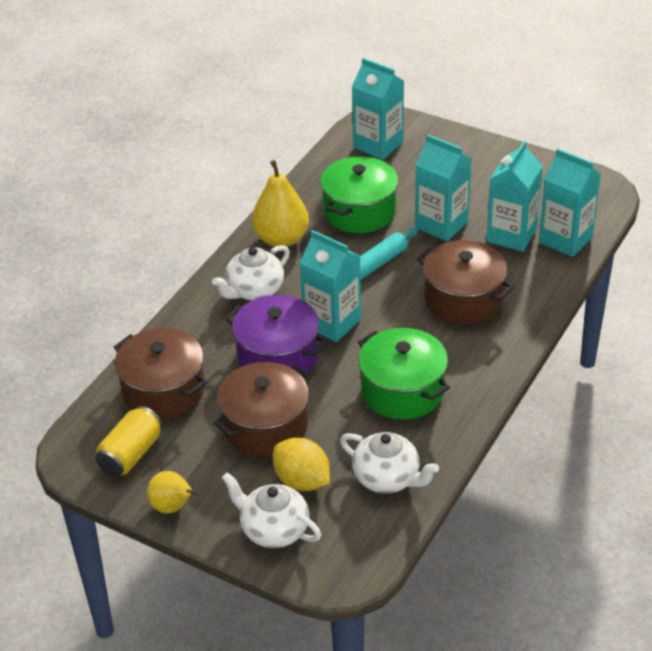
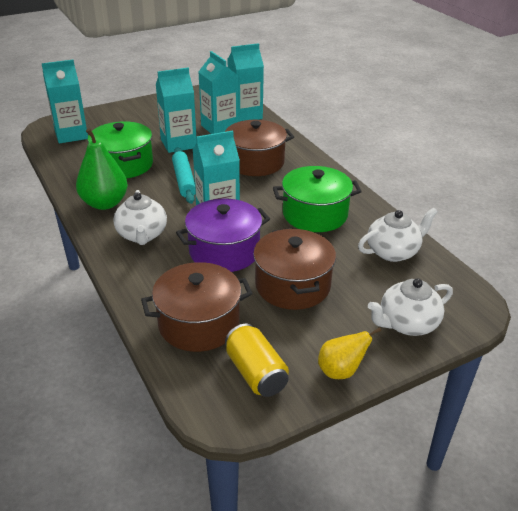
camera: 60 degrees left, 5 degrees down
yellow pear [252,160,309,247] -> green pear [76,128,128,210]
yellow lemon [273,438,330,491] -> none

